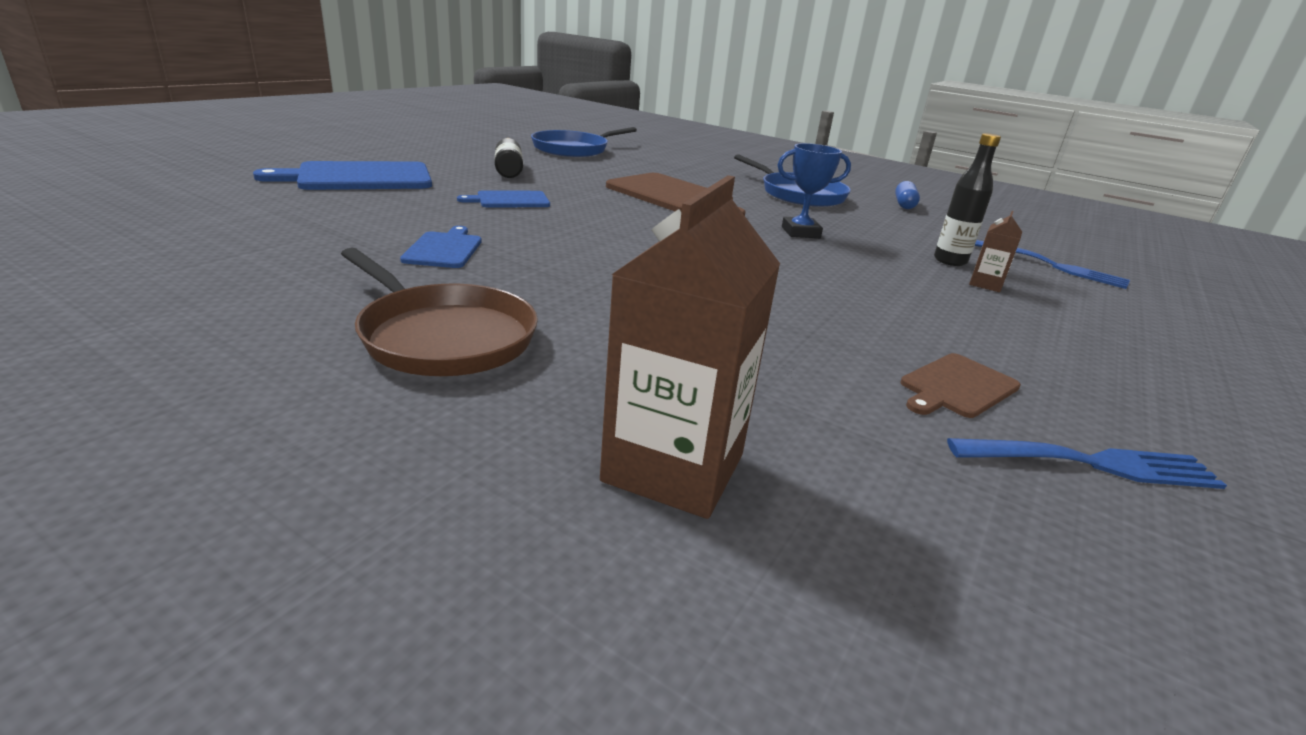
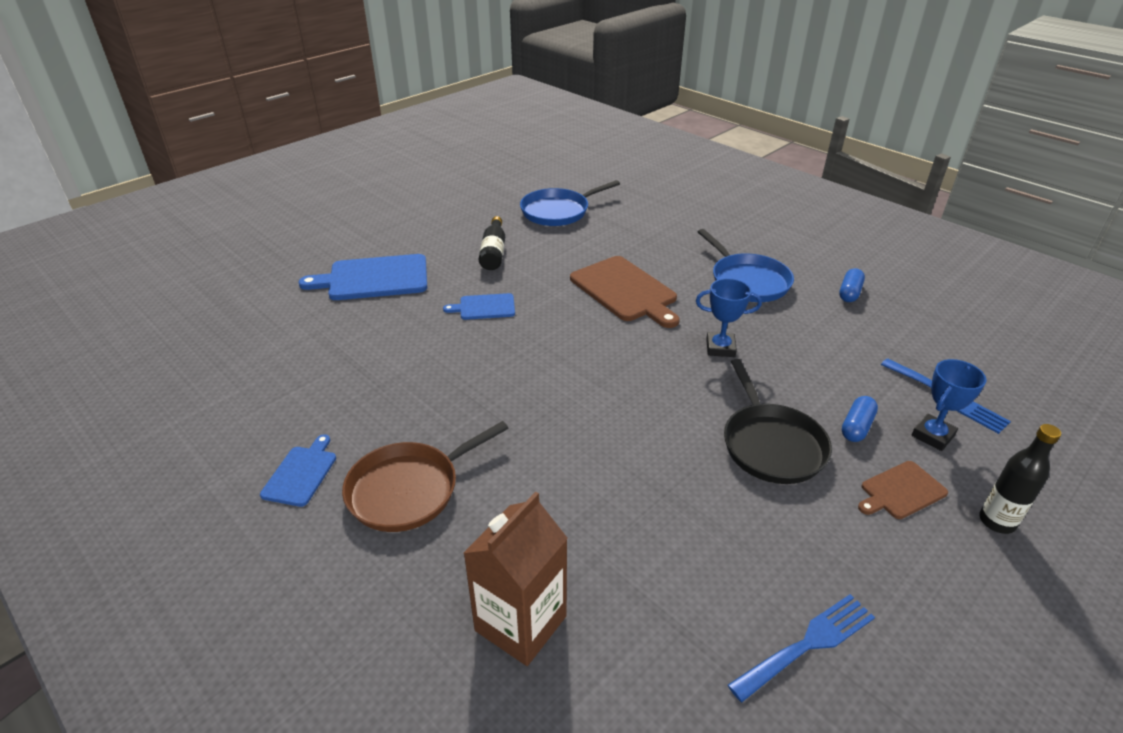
camera: 15 degrees right, 10 degrees up
brown pan [341,248,538,376] -> brown pan turned 90 degrees clockwise [342,421,509,532]
blue cutting board [400,226,482,268] -> blue cutting board moved to [260,434,336,507]
brown cutting board [901,353,1021,418] -> brown cutting board moved to [858,461,948,519]
black bottle [934,133,1001,266] -> black bottle moved to [979,424,1061,534]
blue fork [947,438,1227,489] -> blue fork turned 45 degrees counterclockwise [728,594,875,702]
brown carton [969,211,1022,292] -> blue capsule [842,396,878,442]
none -> black pan [724,359,832,484]
none -> blue trophy [912,359,987,451]

